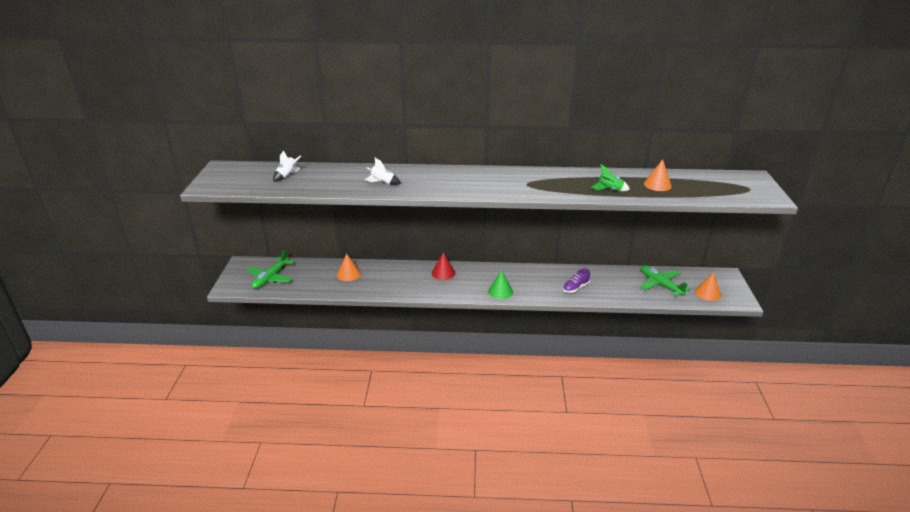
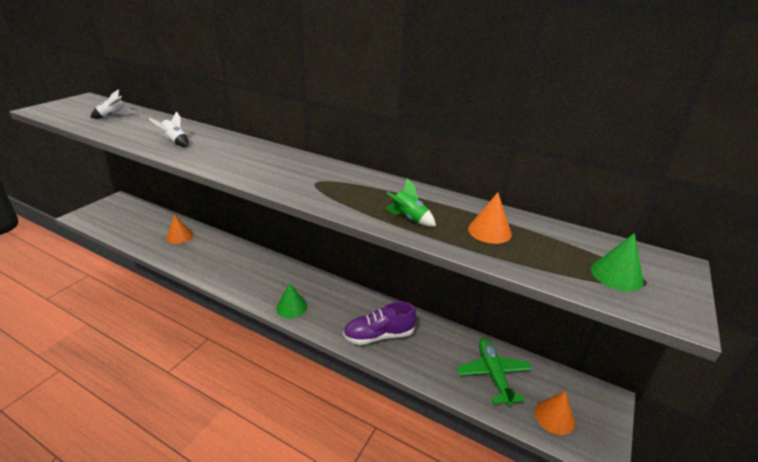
camera: 25 degrees right, 0 degrees up
green plane [247,249,294,289] -> none
red cone [432,253,455,280] -> none
purple shoe [563,268,590,293] -> purple shoe [343,302,416,345], size x1.57
none -> green cone [591,233,644,291]

